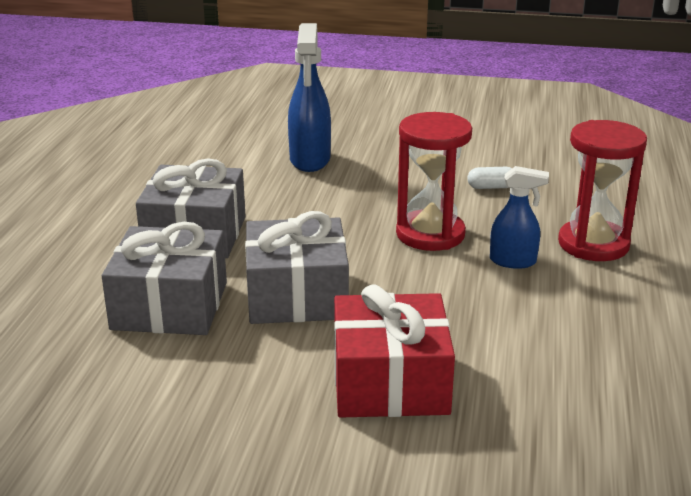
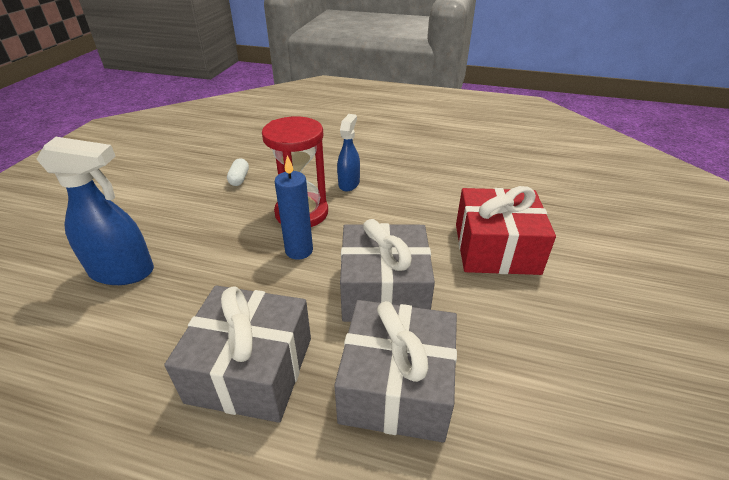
camera: 85 degrees left, 10 degrees up
red hourglass [558,120,647,261] -> none
none -> blue candle [275,155,313,260]

